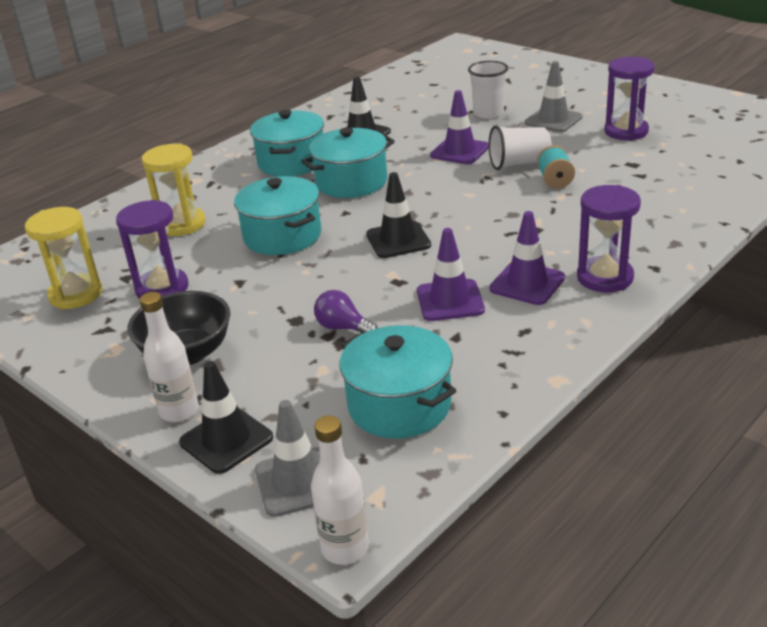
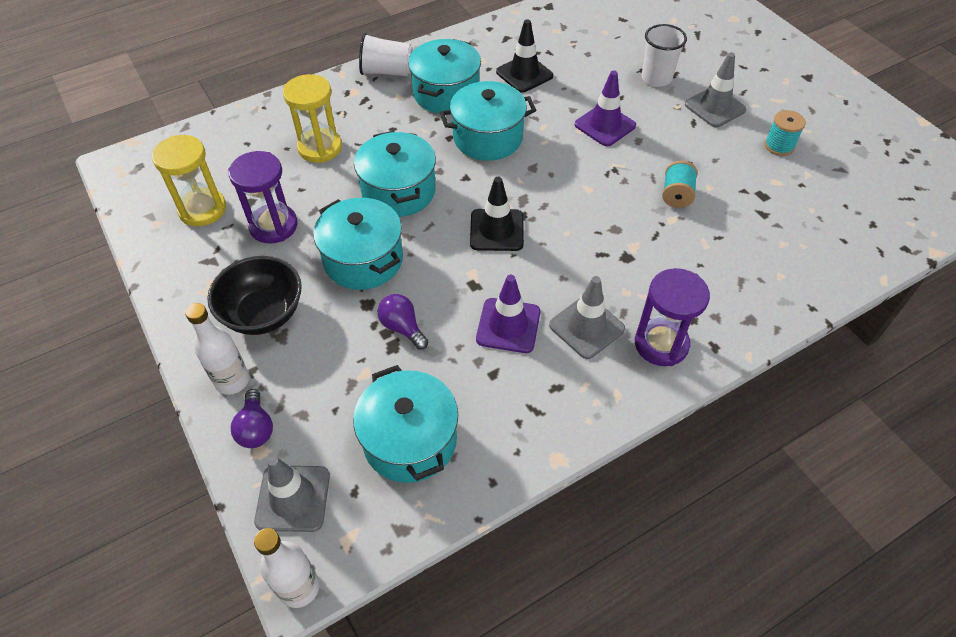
camera: 15 degrees right, 20 degrees up
black traffic cone [179,361,273,474] -> purple light bulb [231,389,273,448]
white cup [489,125,552,170] -> white cup moved to [359,33,413,76]
purple traffic cone [489,211,565,305] -> grey traffic cone [549,276,625,359]
purple hourglass [604,57,655,141] -> turquoise spool [765,110,806,156]
none -> turquoise pot [313,198,403,290]

